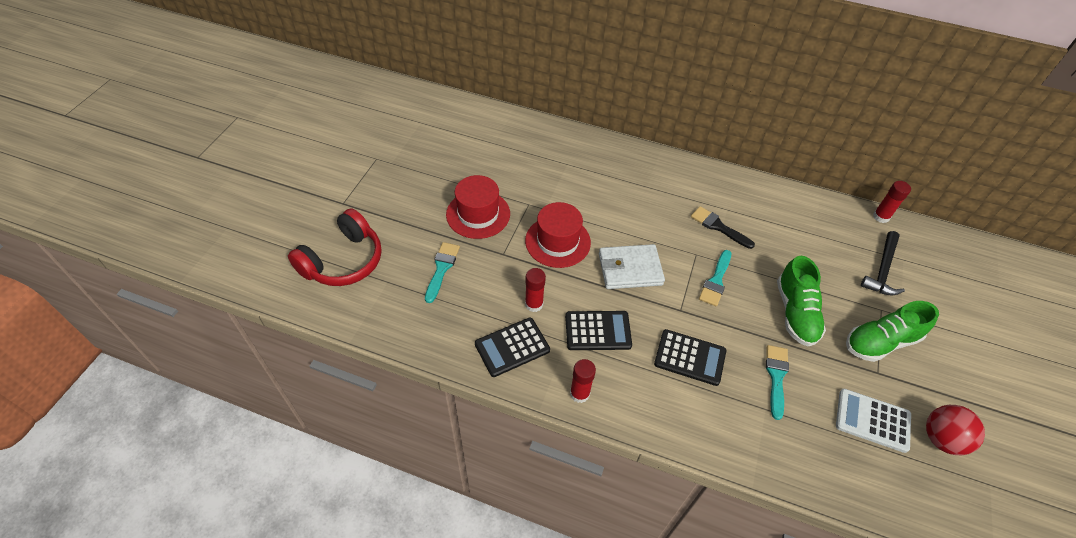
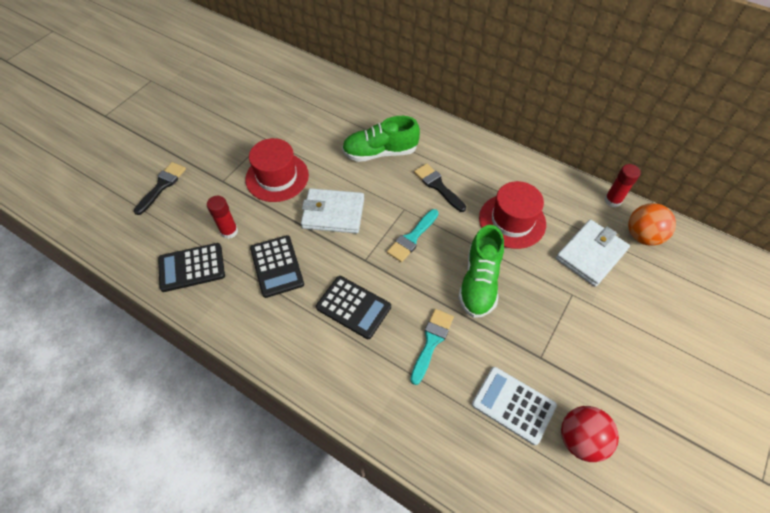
camera: 15 degrees right, 5 degrees up
red headphones [288,208,382,286] -> none
turquoise brush [425,242,460,303] -> black brush [134,162,186,215]
red hat [446,175,510,239] -> red hat moved to [479,181,546,249]
black calculator [565,311,632,350] -> black calculator turned 60 degrees clockwise [250,235,304,298]
red glue stick [570,359,596,403] -> none
green shoe [846,301,939,362] -> green shoe moved to [342,116,420,162]
black hammer [861,231,905,295] -> white wallet [556,220,630,287]
none -> orange ball [628,203,676,246]

